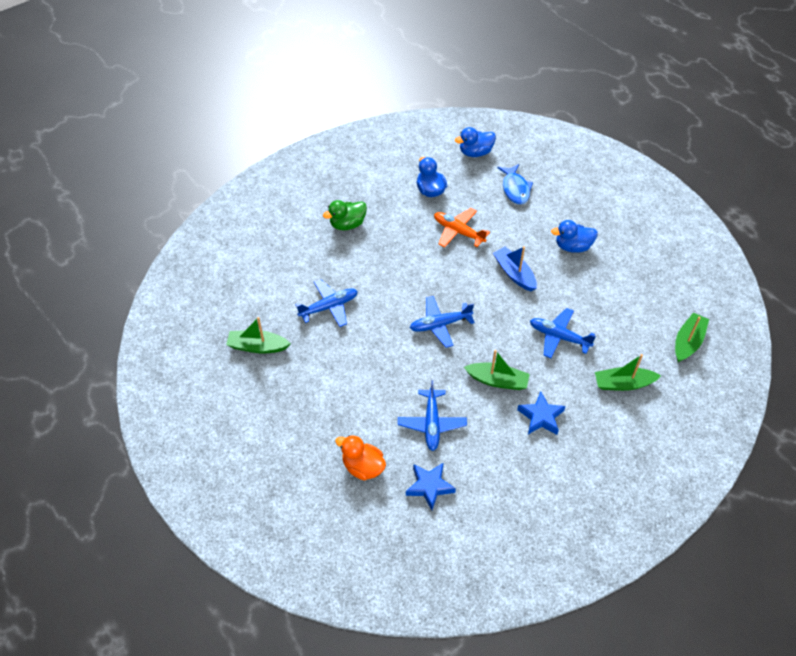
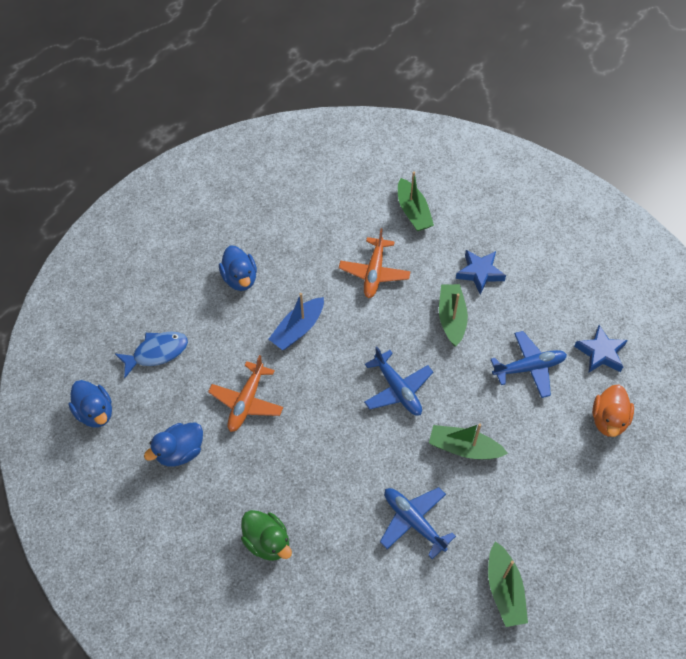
camera: 105 degrees left, 5 degrees up
blue plane [530,308,596,358] -> orange plane [339,228,411,298]
green boat [675,312,709,362] -> green boat moved to [429,424,508,459]

